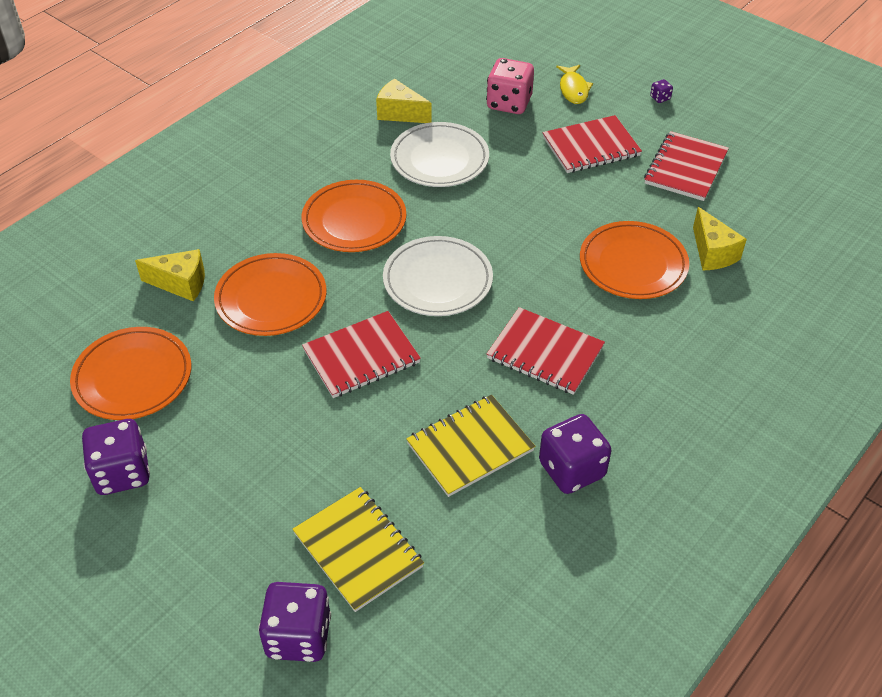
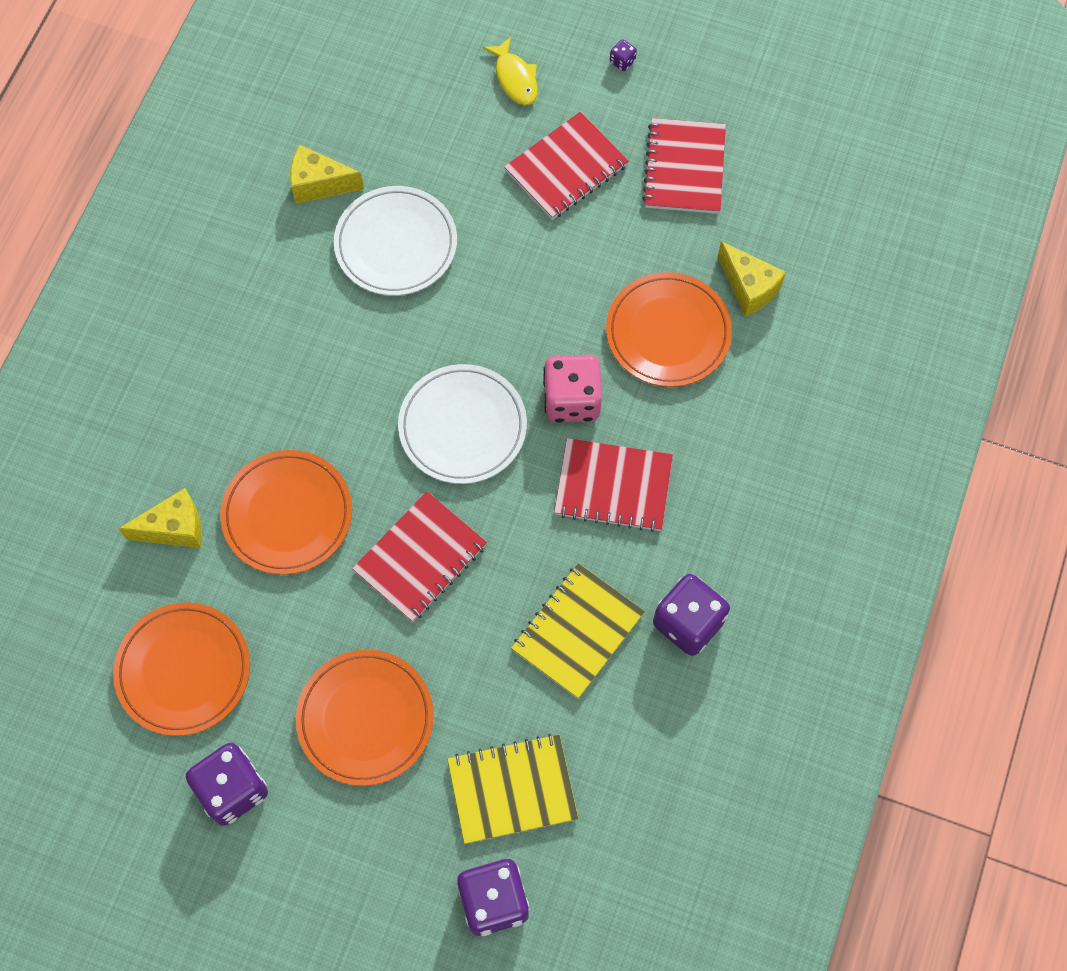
camera: 20 degrees left, 20 degrees up
yellow notebook [292,487,424,612] -> yellow notebook turned 45 degrees counterclockwise [447,734,578,844]
orange plate [302,180,406,252] -> orange plate moved to [296,649,434,786]
pink dice [486,58,534,114] -> pink dice moved to [543,355,602,423]

